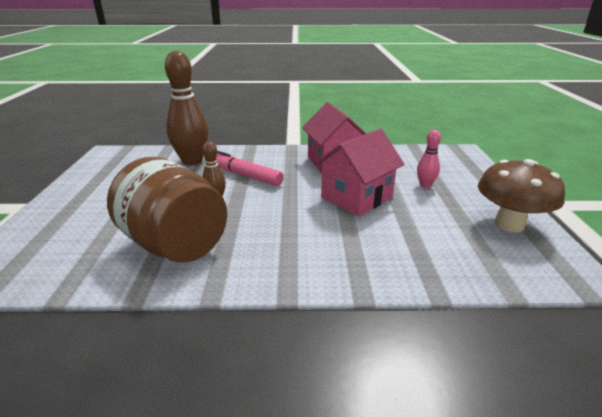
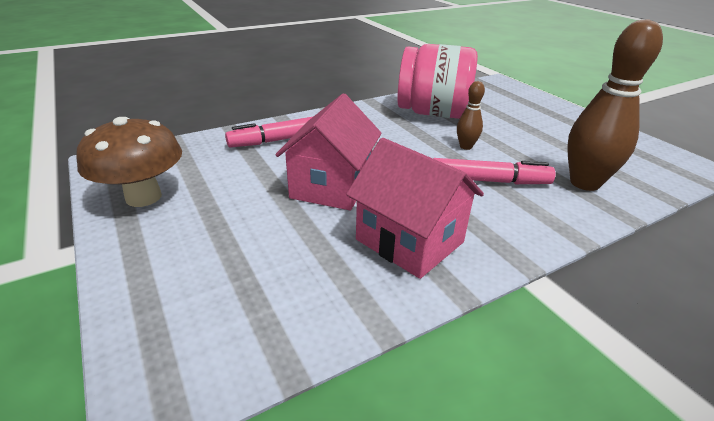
camera: 150 degrees right, 5 degrees up
brown jar [107,157,227,263] -> pink jar [397,44,478,119]
pink bowling pin [417,130,441,188] -> none
none -> pink marker [225,116,314,148]

